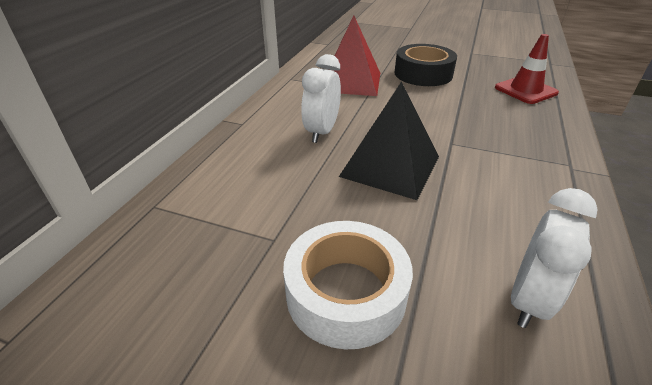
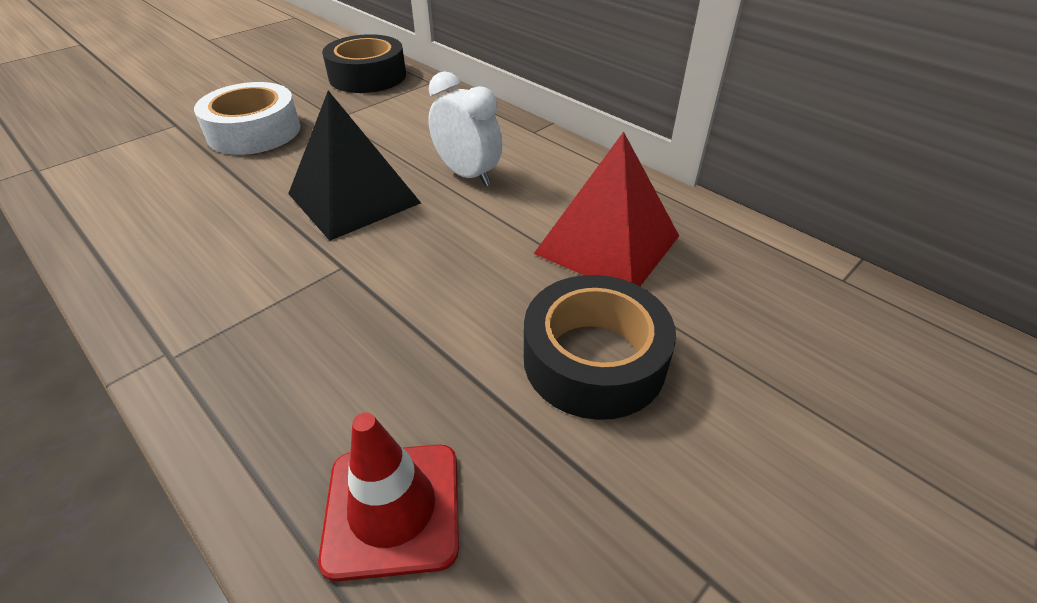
camera: 115 degrees right, 5 degrees up
white clock [511,188,598,328] -> none
none -> black tape [322,34,406,93]

